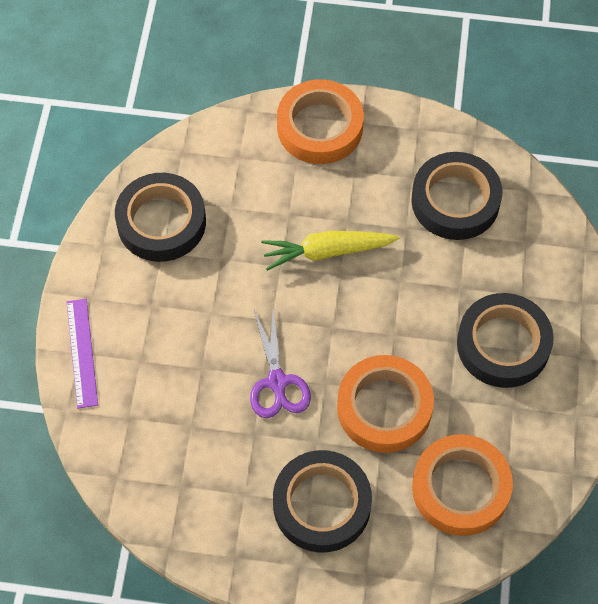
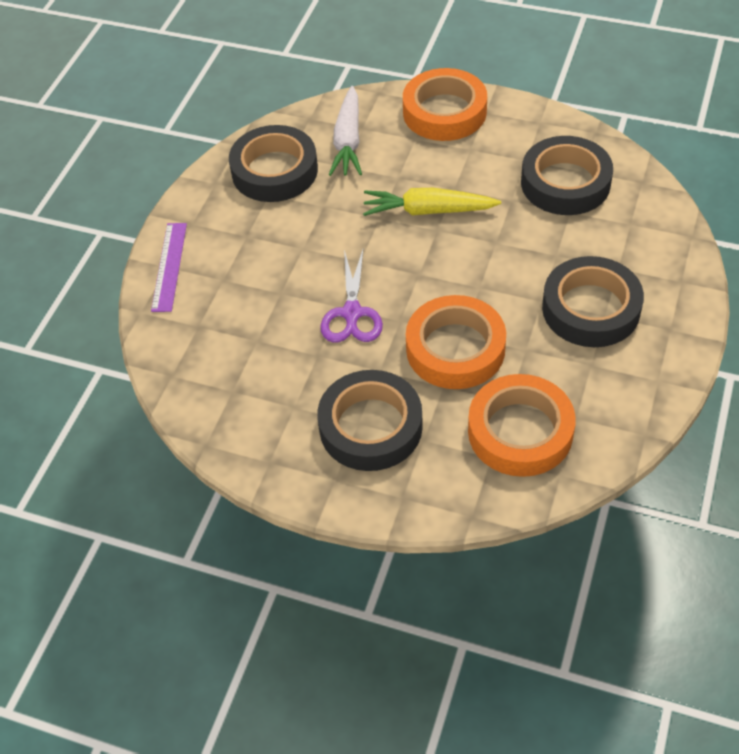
camera: 15 degrees right, 10 degrees down
none -> white carrot [329,86,362,176]

